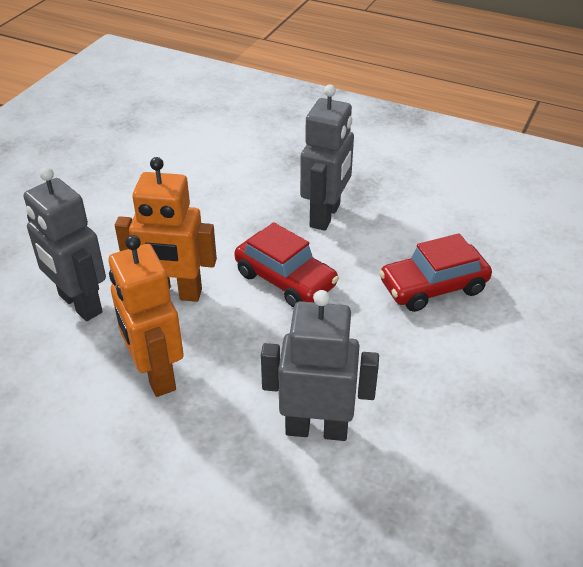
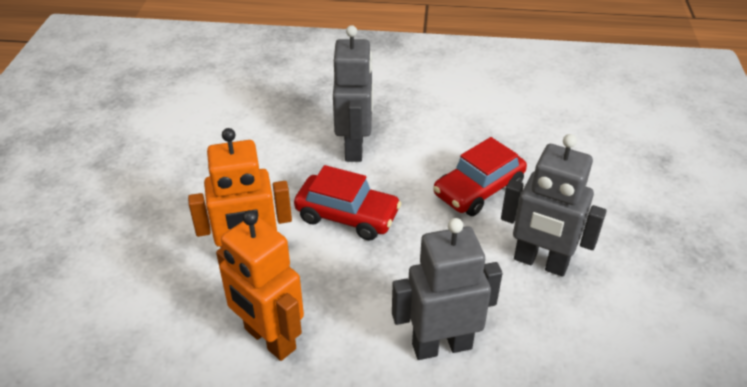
camera: 20 degrees left, 0 degrees up
grey robot [23,167,106,321] -> grey robot moved to [501,134,606,277]

